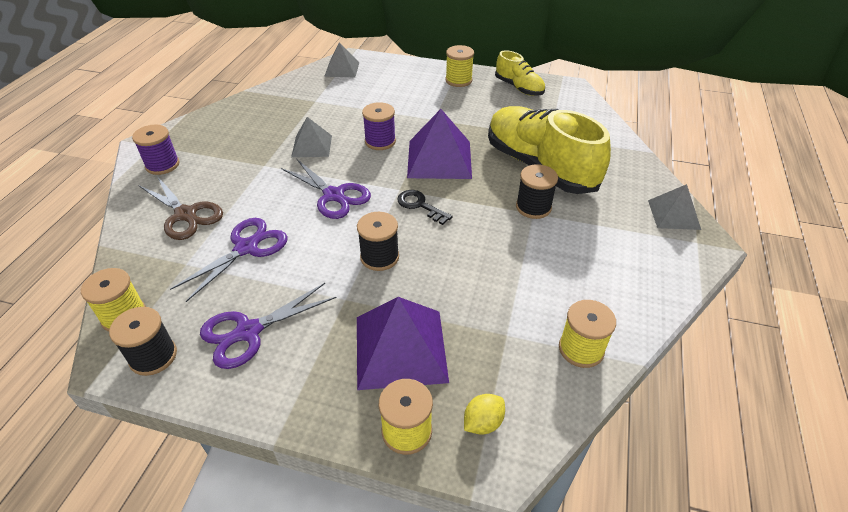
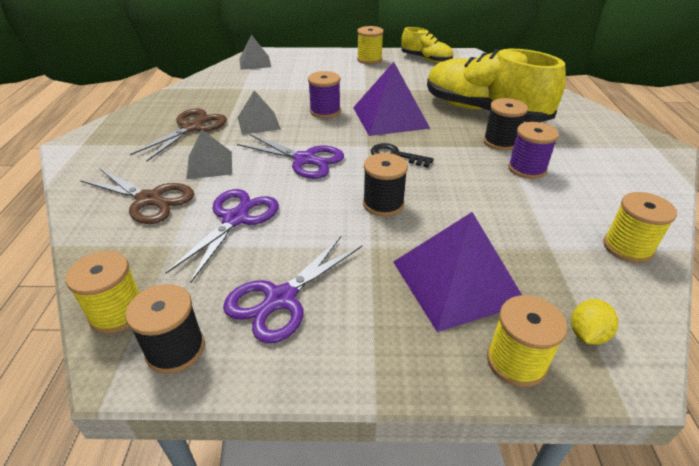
camera: 15 degrees left, 5 degrees down
purple spool [132,124,180,175] -> purple spool moved to [508,122,559,179]
grey pyramid [648,184,701,230] -> grey pyramid moved to [186,130,232,179]
none -> brown scissors [130,108,227,162]

